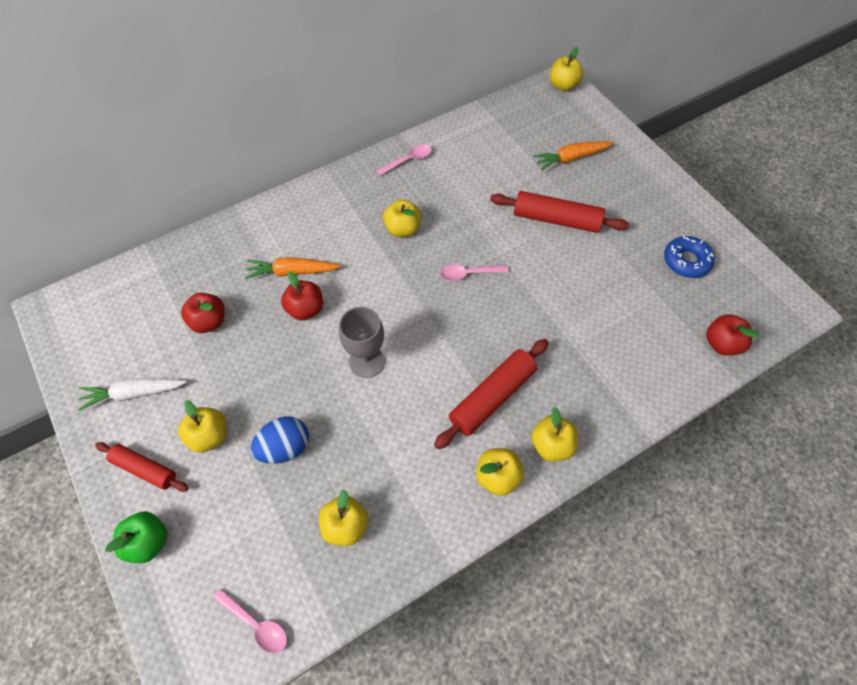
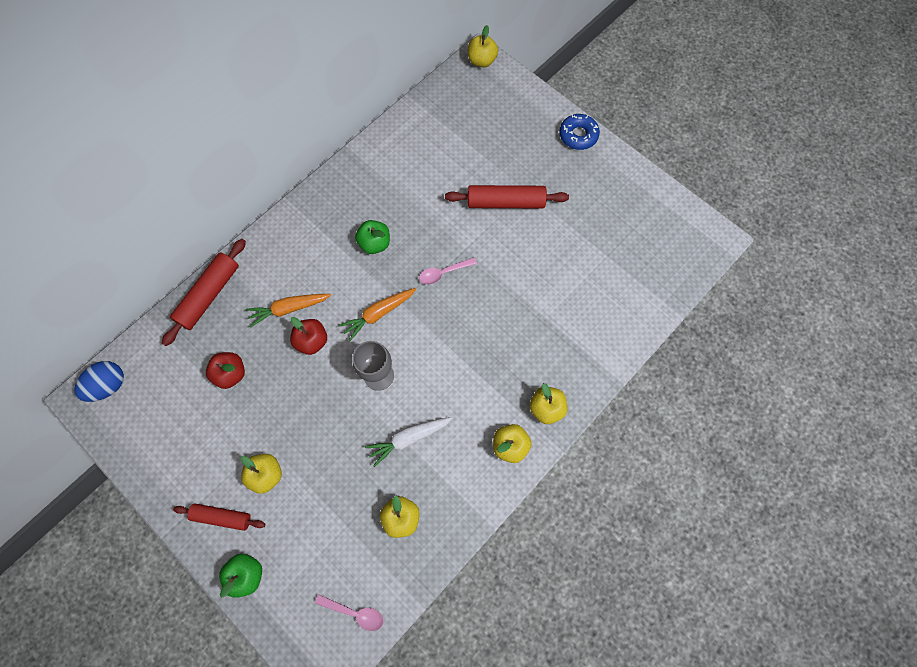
camera: 15 degrees left, 10 degrees up
white carrot [78,378,187,411] -> white carrot moved to [365,417,453,467]
blue egg [251,416,309,464] -> blue egg moved to [74,361,124,402]
pink spoon [376,144,432,176] -> none
yellow apple [383,200,421,237] -> green apple [355,220,390,254]
red rolling pin [434,339,549,449] -> red rolling pin moved to [162,239,246,346]
orange carrot [533,141,614,171] -> orange carrot moved to [339,288,416,341]
blue donut [664,235,715,278] -> blue donut moved to [559,114,600,150]
red apple [706,314,760,356] -> none

